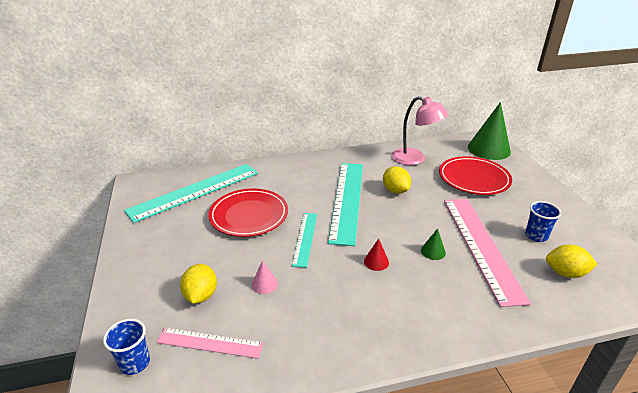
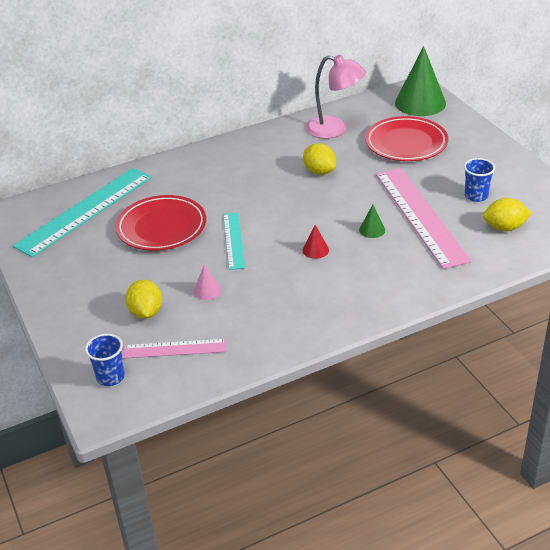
camera: 10 degrees left, 5 degrees up
turquoise ruler [328,163,363,246] -> none

